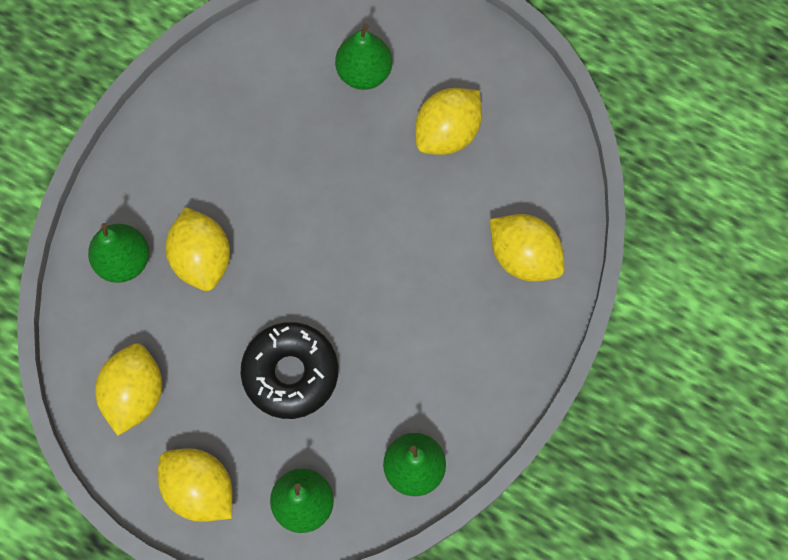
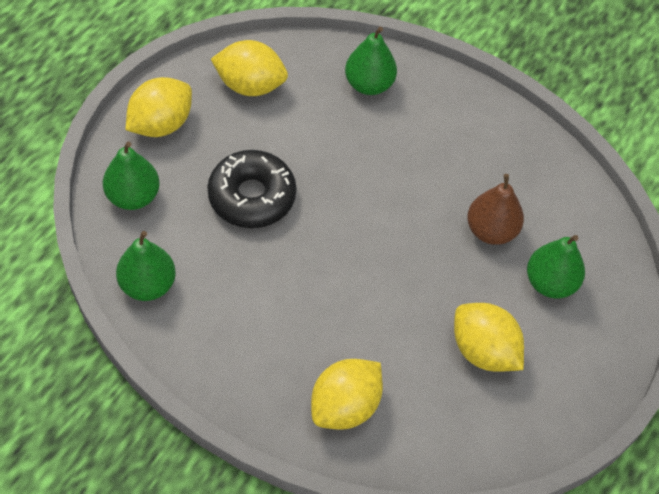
camera: 90 degrees right, 15 degrees down
yellow lemon [165,207,230,291] -> none
none -> brown pear [467,174,524,245]

